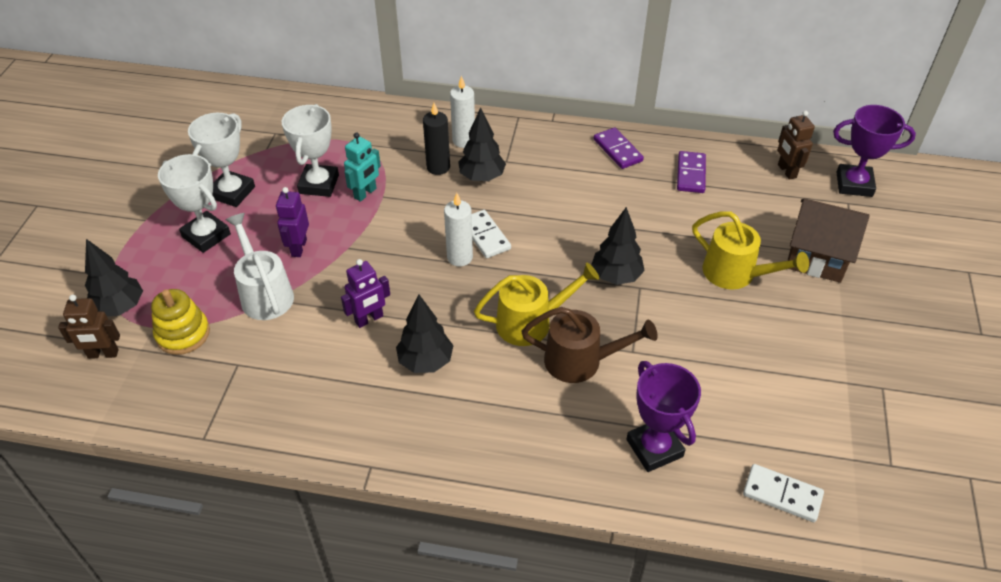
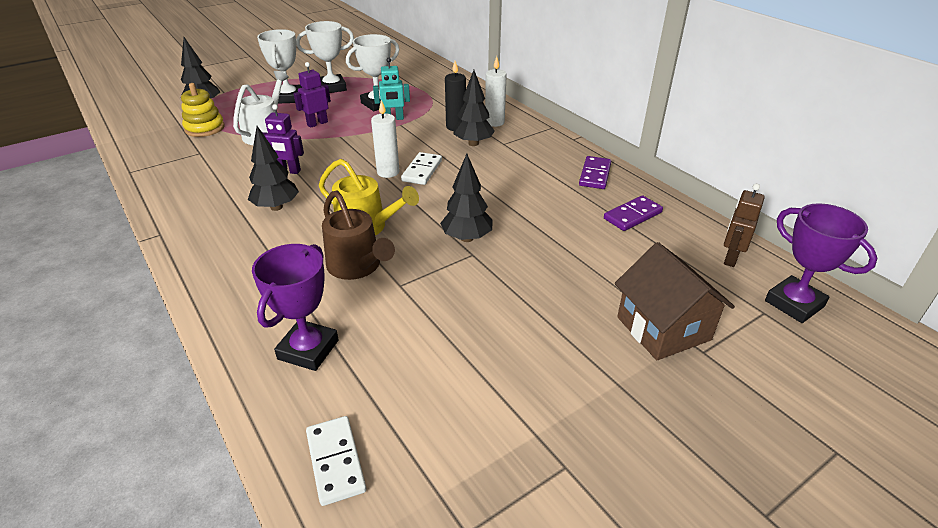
camera: 45 degrees right, 10 degrees down
brown robot [58,294,120,359] -> none
yellow watering can [692,211,809,290] -> none

